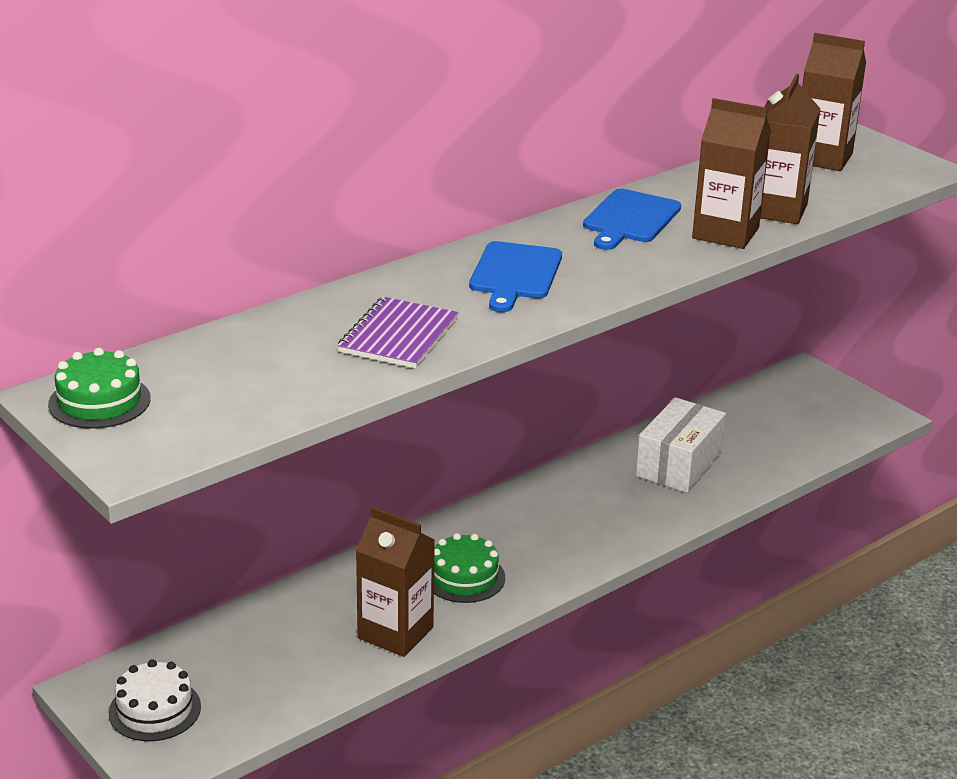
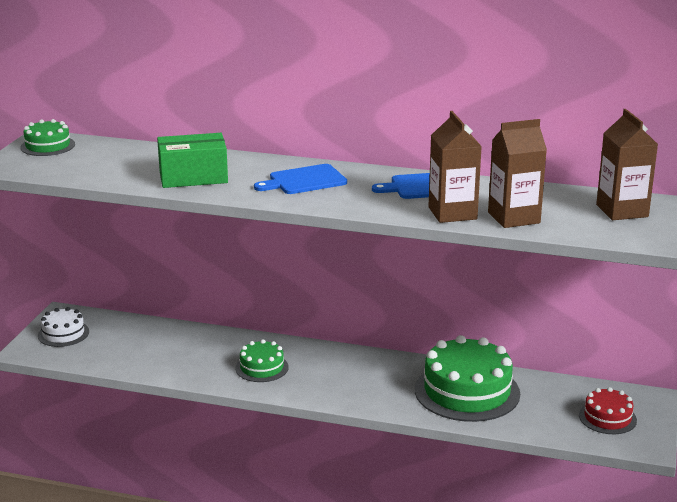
camera: 55 degrees right, 5 degrees down
purple notebook [337,297,458,369] -> green box [157,133,228,188]
brown carton [356,507,435,657] -> none
white box [636,397,726,493] -> green cake [415,335,520,422]
none -> red cake [579,387,637,434]

